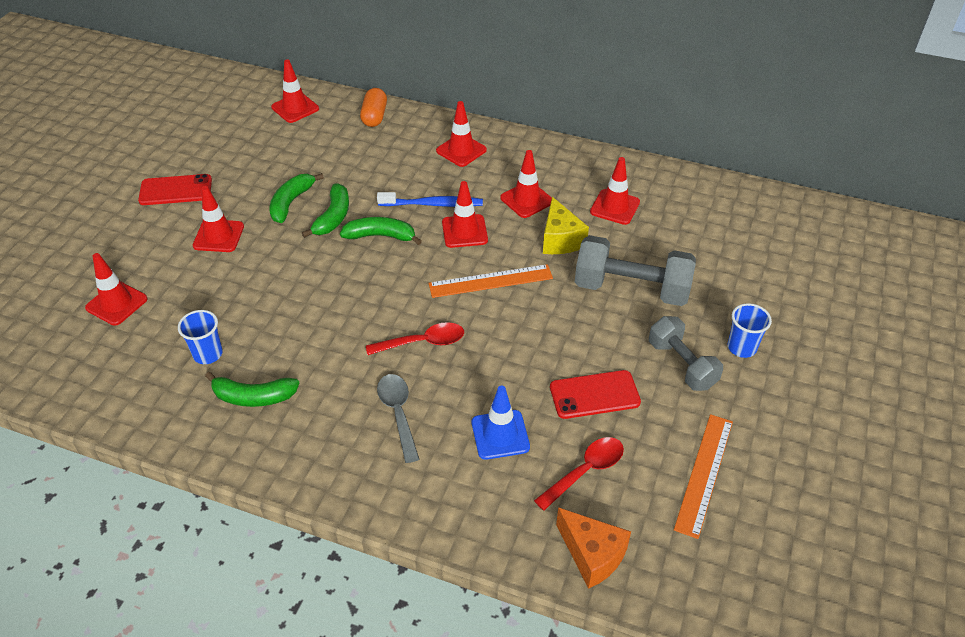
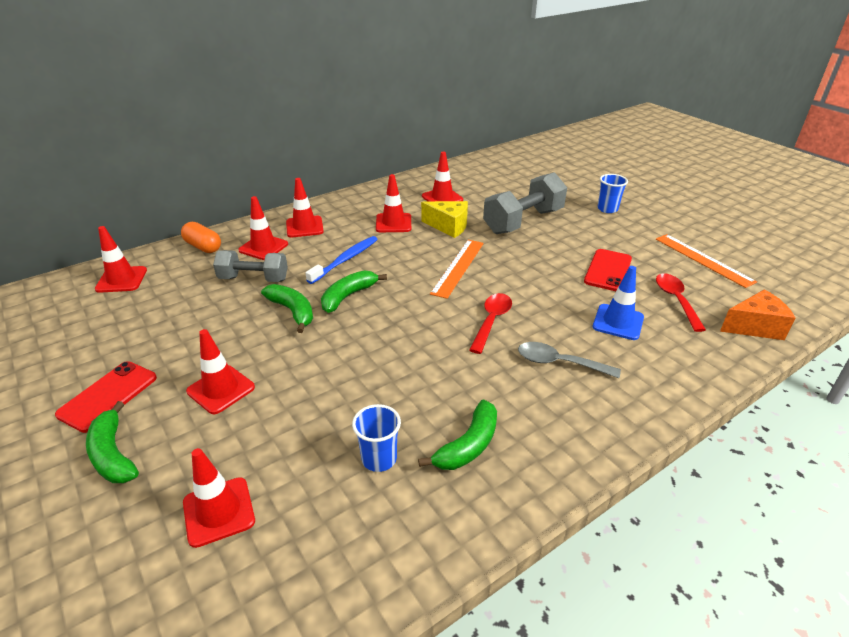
camera: 55 degrees left, 10 degrees down
green banana [269,173,324,223] -> green banana moved to [86,401,139,483]
red traffic cone [442,181,488,248] -> red traffic cone moved to [238,196,288,260]
grey dumbbell [649,316,723,391] -> grey dumbbell moved to [213,250,288,282]

